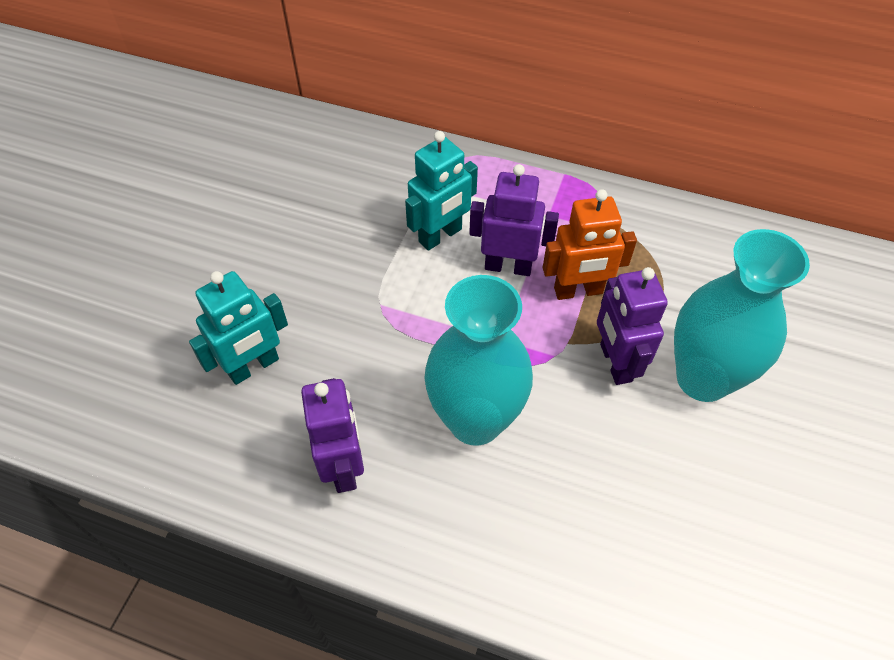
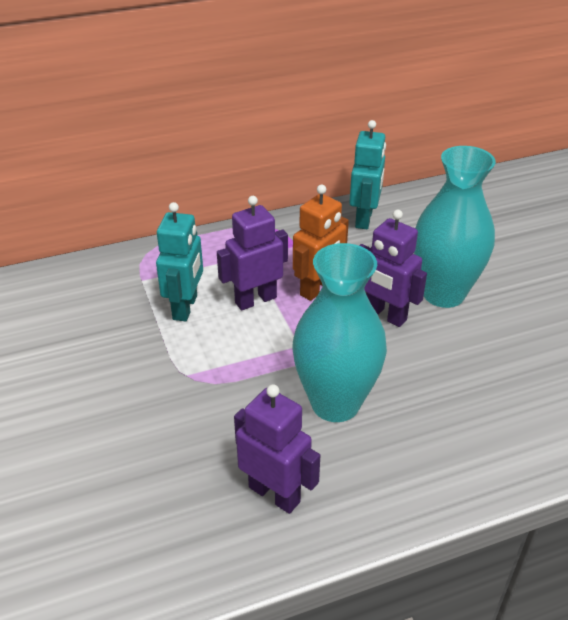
camera: 40 degrees left, 15 degrees down
turquoise robot [189,271,288,385] -> turquoise robot moved to [349,120,386,229]

